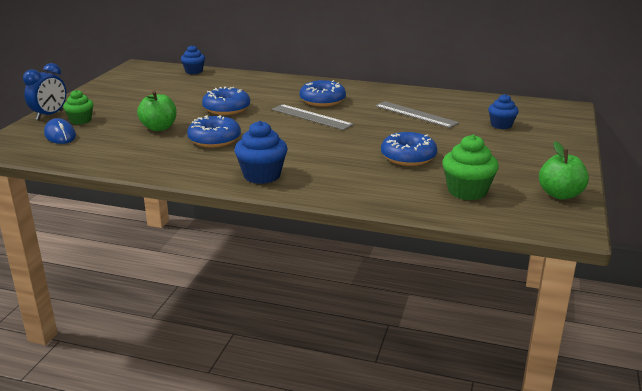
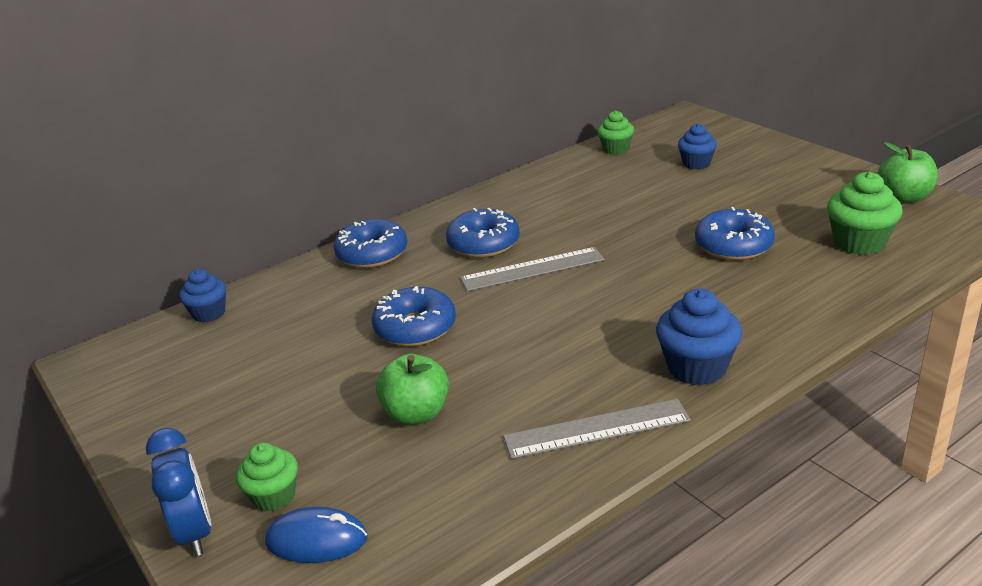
camera: 50 degrees left, 5 degrees up
blue donut [187,115,241,148] -> blue donut moved to [334,219,407,268]
grey ruler [375,101,459,128] -> grey ruler moved to [503,399,691,459]
none -> green cupcake [597,111,634,155]

